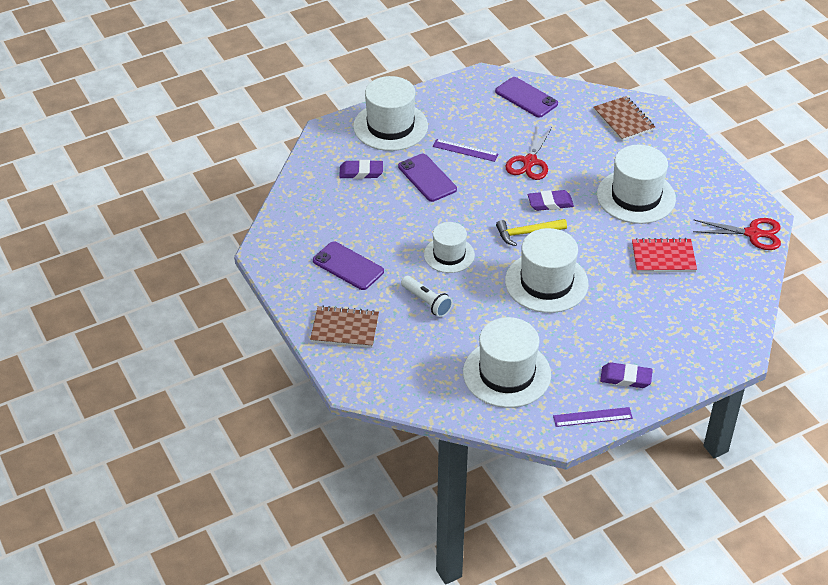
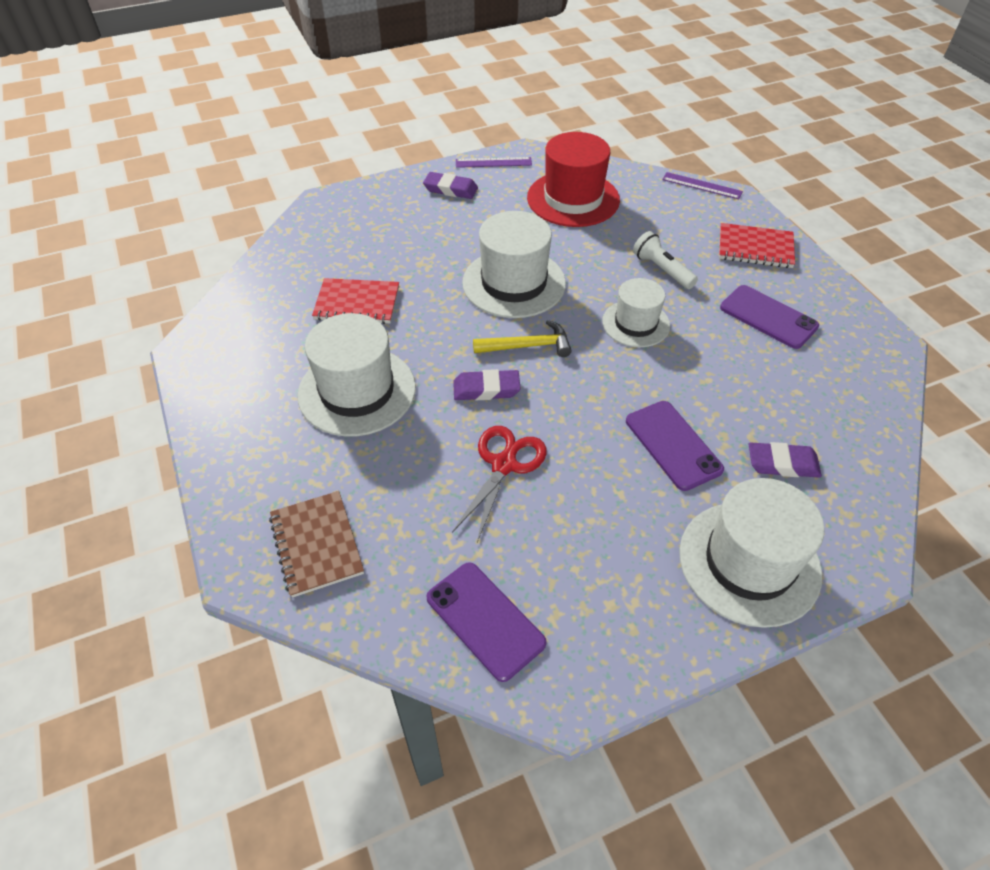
camera: 175 degrees left, 5 degrees up
brown notebook [310,306,379,348] -> red notebook [719,223,795,268]
purple ruler [433,139,498,162] -> purple ruler moved to [662,172,743,199]
white hat [463,317,551,408] -> red hat [527,132,620,227]
red scissors [693,218,781,250] -> none

